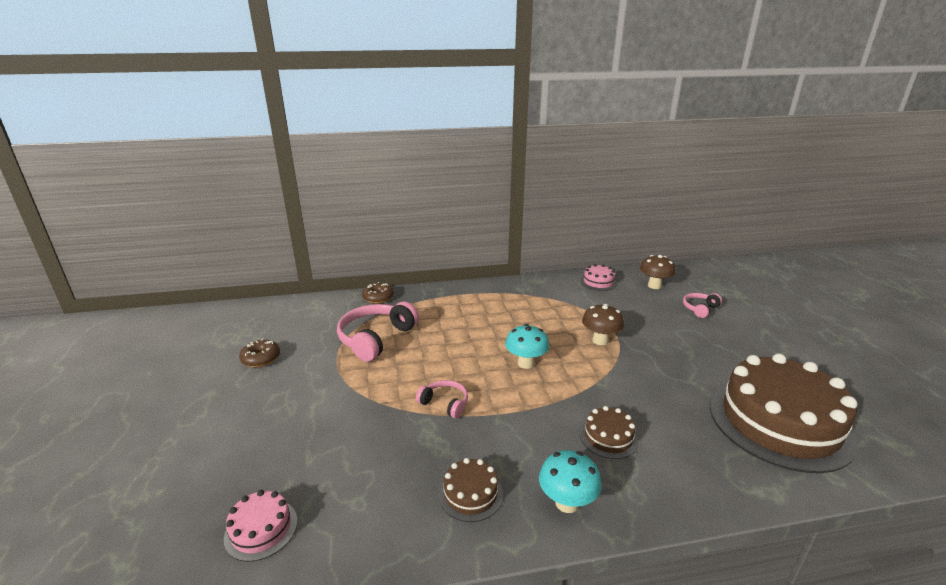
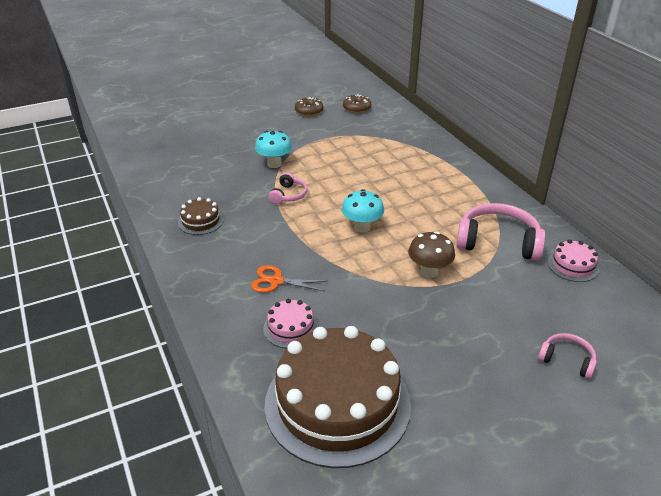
camera: 75 degrees right, 10 degrees up
pink cake [224,490,298,562] -> pink cake moved to [263,299,318,348]
pink headphones [337,301,419,362] -> pink headphones moved to [456,203,546,261]
brown donut [362,282,394,304] -> brown donut moved to [343,95,371,113]
turquoise mushroom [539,450,602,513] -> turquoise mushroom moved to [255,131,292,168]
brown cake [580,406,638,459] -> orange scissors [251,265,328,293]
brown mushroom [640,255,676,289] -> none

